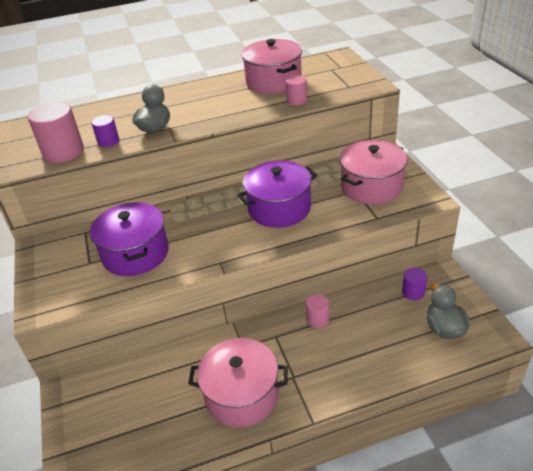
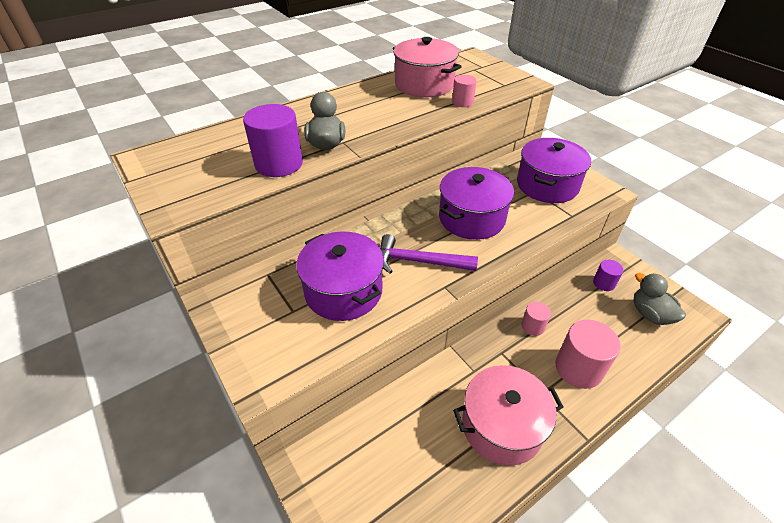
camera: 20 degrees left, 5 degrees up
pink cylinder [28,102,84,163] -> pink cylinder moved to [555,320,621,389]
purple cylinder [91,115,119,147] -> purple cylinder [243,104,303,177], size x1.85
pink pot [339,140,408,205] -> purple pot [517,138,591,203]
none -> purple hammer [380,234,478,274]

